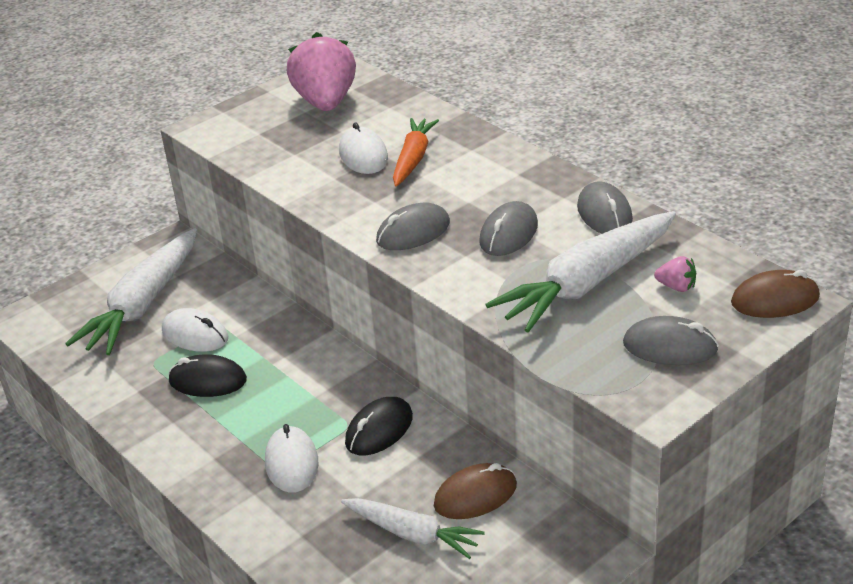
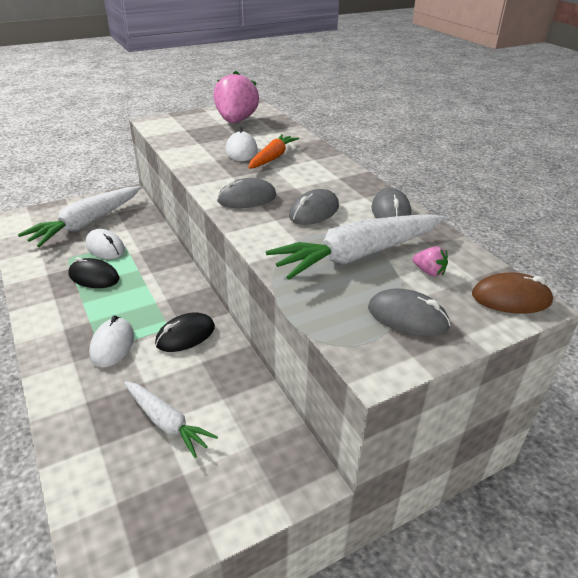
camera: 10 degrees right, 0 degrees up
brown mouse [434,463,517,519] -> none

